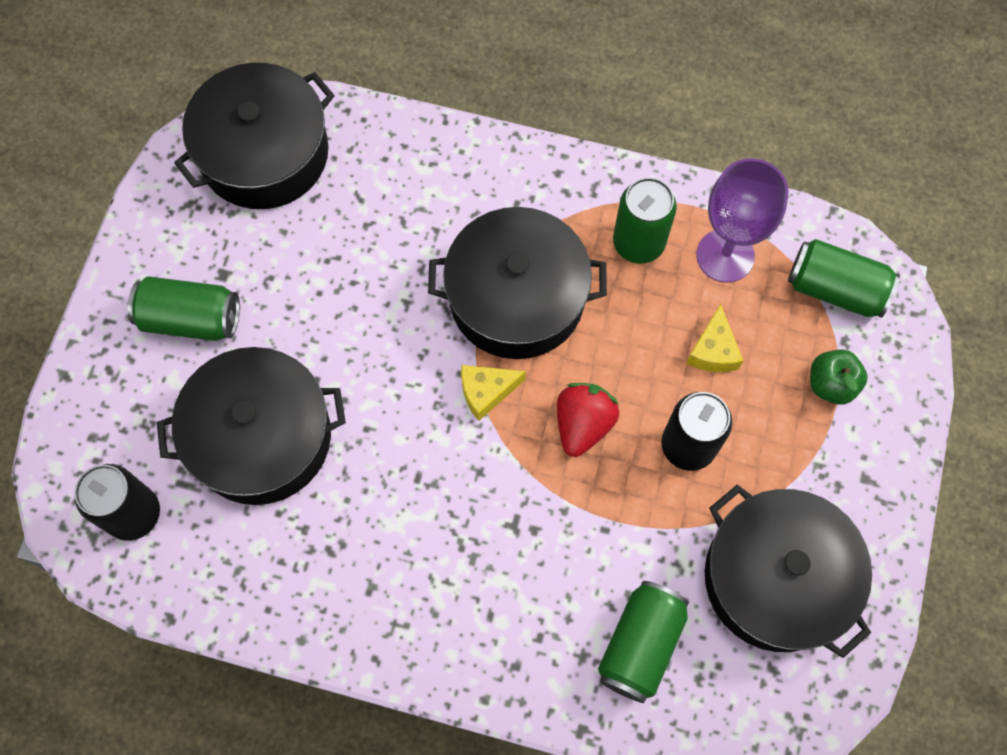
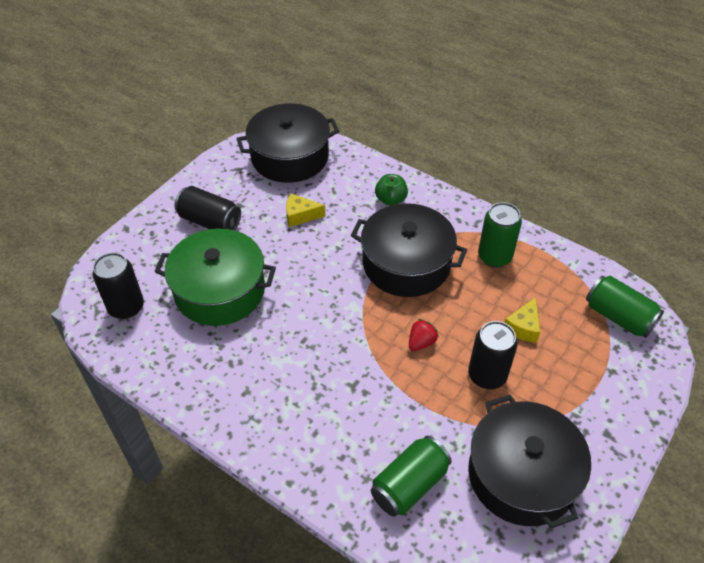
camera: 20 degrees right, 20 degrees down
green can [128,276,240,341] -> black can [174,186,241,230]
black pot [157,347,346,505] -> green pot [154,228,276,326]
yellow cheese [461,365,526,421] -> yellow cheese moved to [286,194,325,227]
red strawberry [557,383,619,457] -> red strawberry [409,319,438,351], size x0.66
purple goblet [696,158,789,283] -> none
green apple [810,349,868,405] -> green apple moved to [375,174,408,206]

